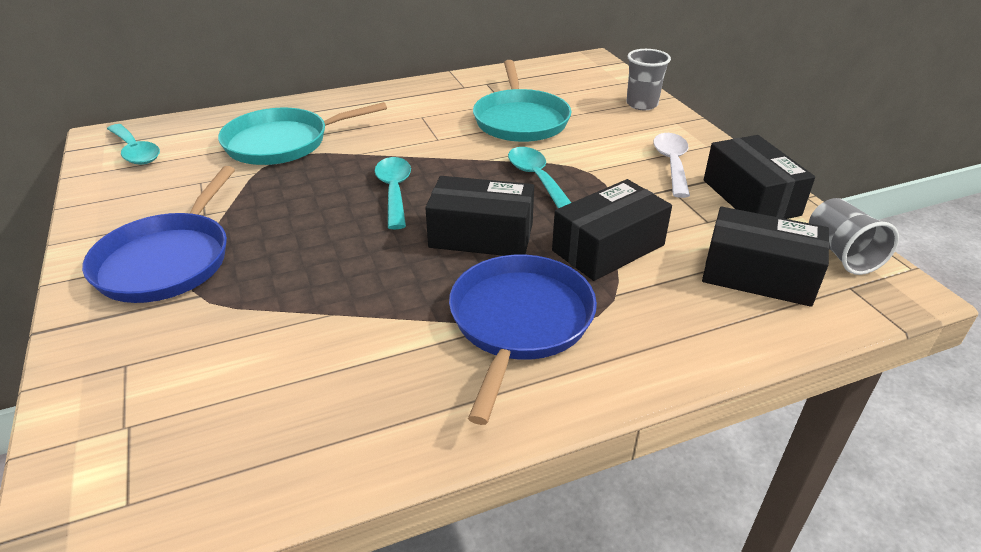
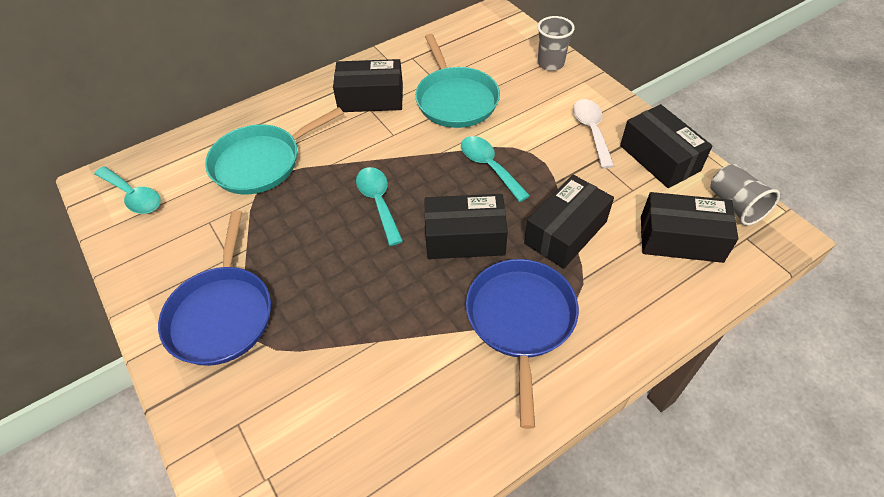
camera: 10 degrees left, 15 degrees up
none -> black box [333,59,403,112]

